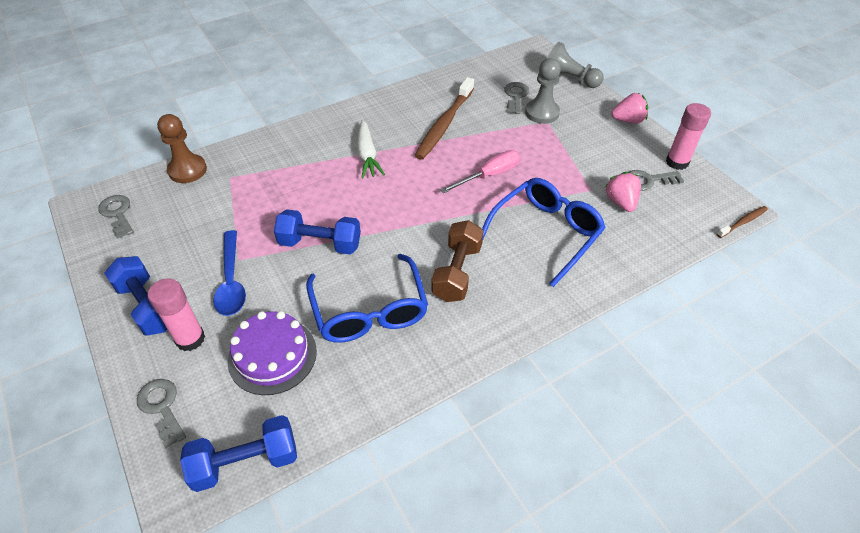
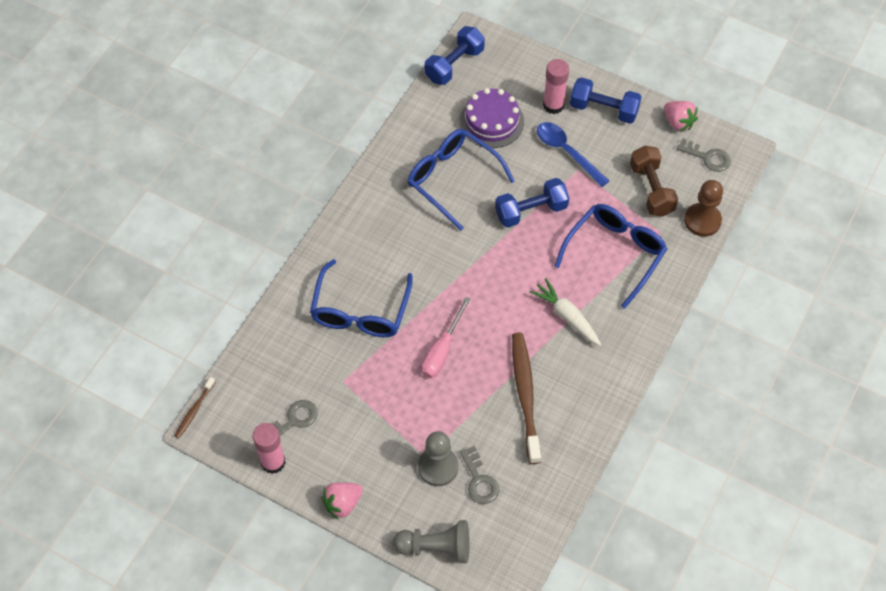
camera: 150 degrees right, 10 degrees up
grey key [137,379,186,448] -> none
brown dumbbell [431,220,484,302] -> brown dumbbell moved to [630,146,678,217]
pink strawberry [605,172,641,212] -> pink strawberry moved to [664,101,698,132]
none -> blue glasses [554,204,667,309]

